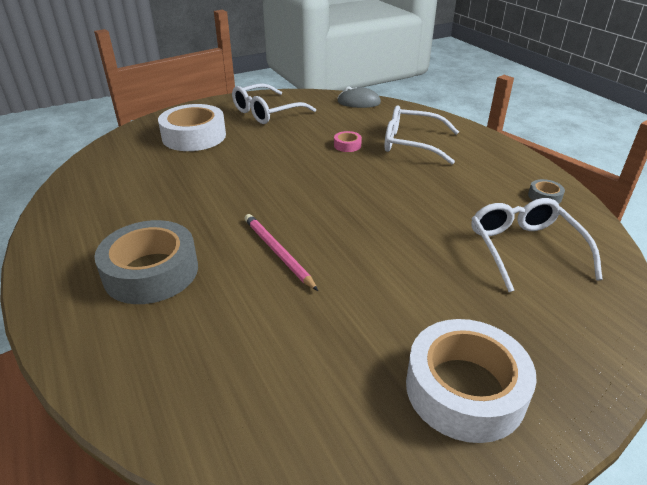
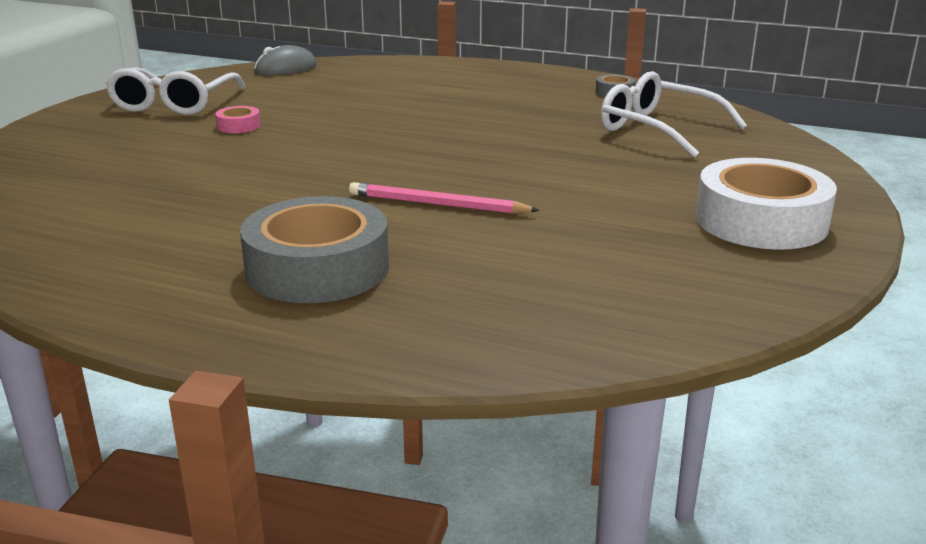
camera: 40 degrees left, 10 degrees down
white tape [158,104,226,151] -> none
pink tape [334,131,362,152] -> pink tape moved to [215,106,261,133]
white glasses [384,105,459,164] -> none

